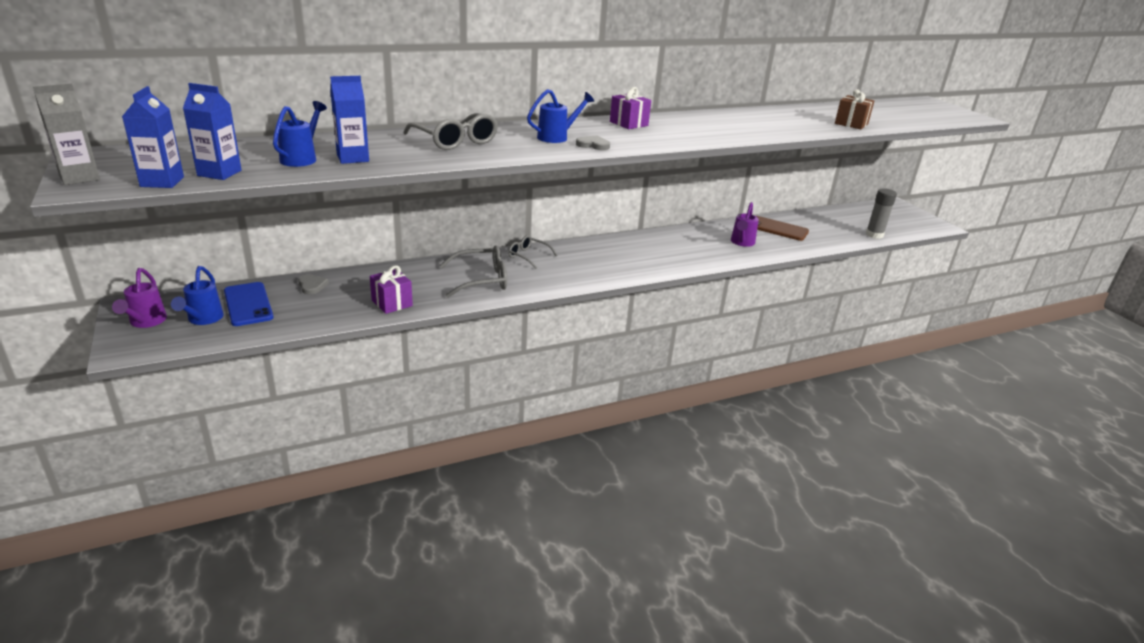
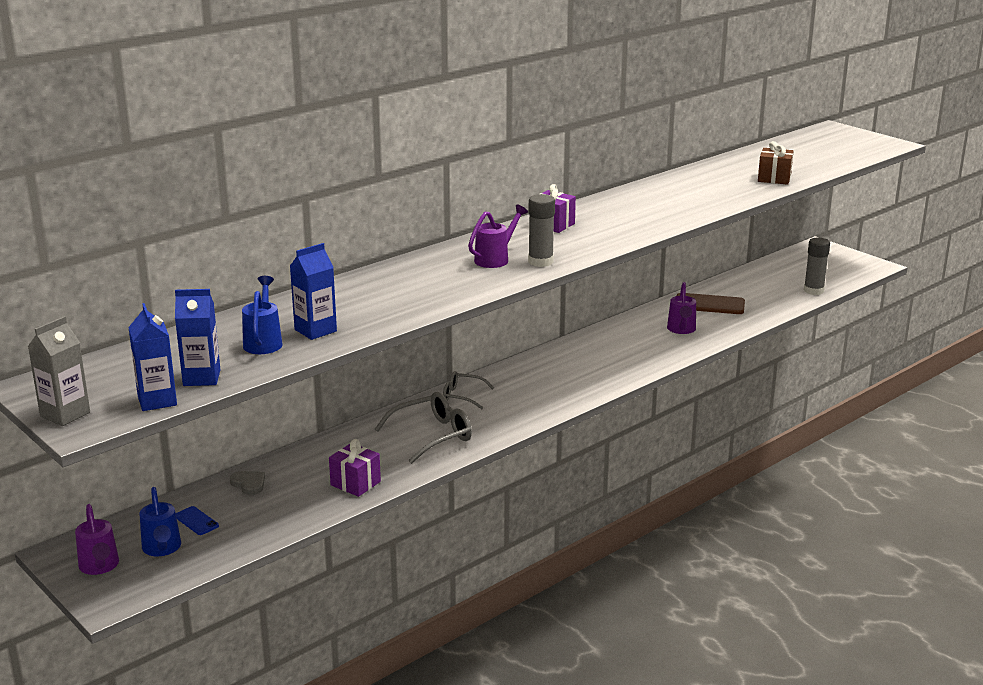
camera: 15 degrees left, 5 degrees down
blue phone [224,282,273,326] -> blue phone [176,506,219,535], size x0.53
grey glasses [404,113,498,150] -> none
blue watering can [527,89,594,143] -> purple watering can [468,205,528,268]
grey heart [576,135,610,150] -> grey glue stick [528,194,555,267]

